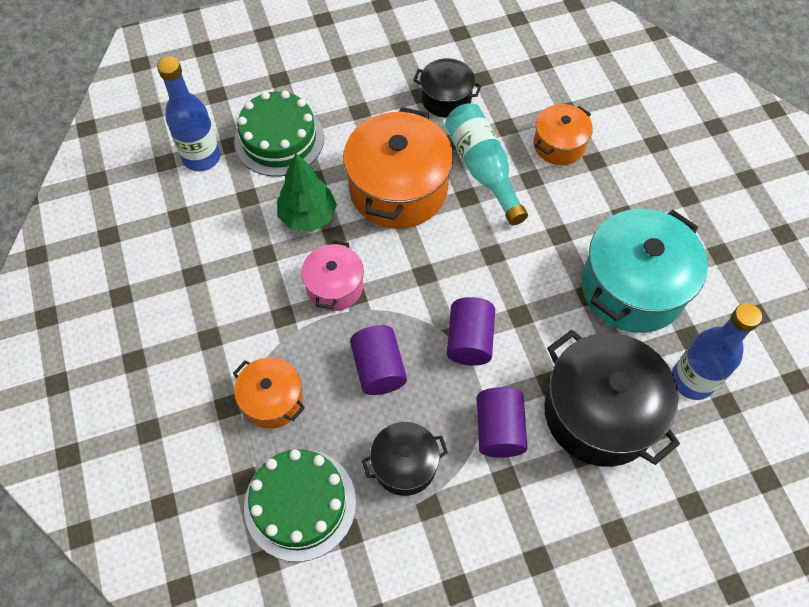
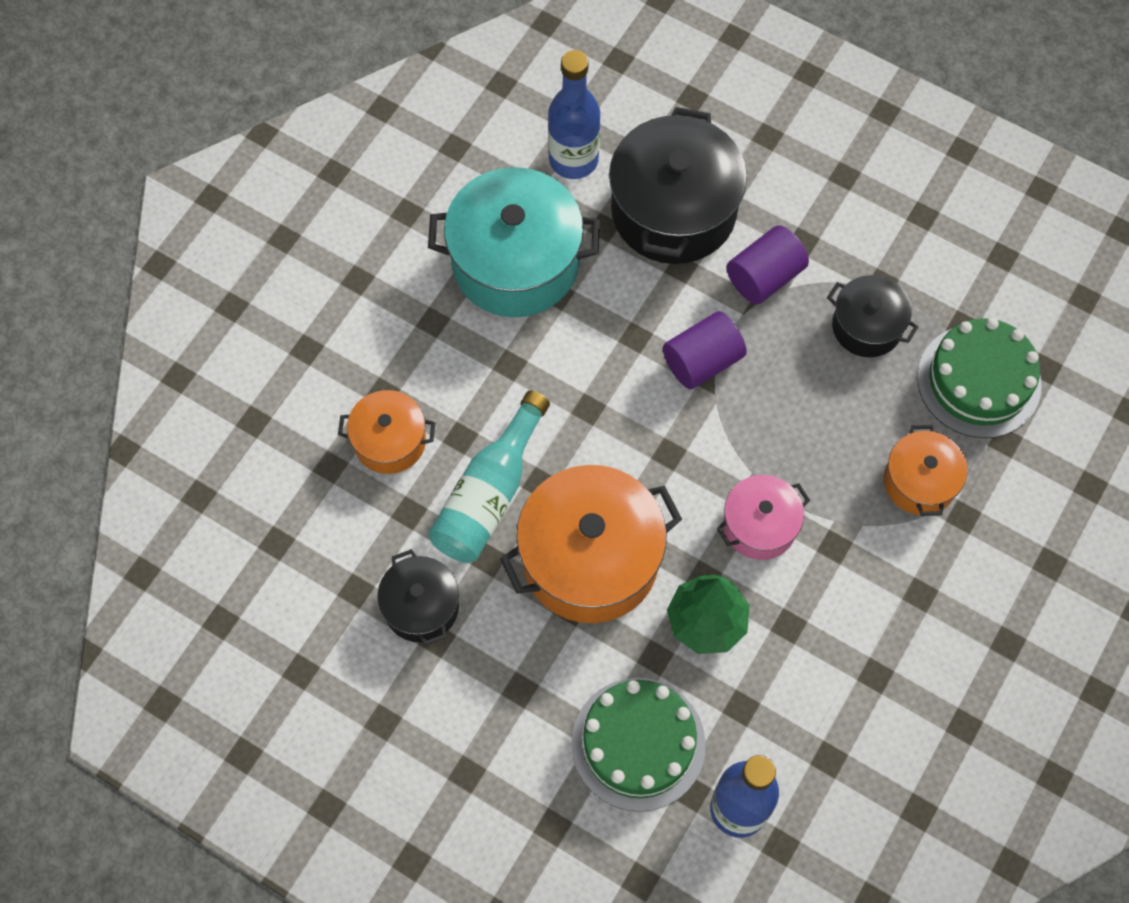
camera: 130 degrees left, 5 degrees up
purple cylinder [350,325,407,395] -> none

